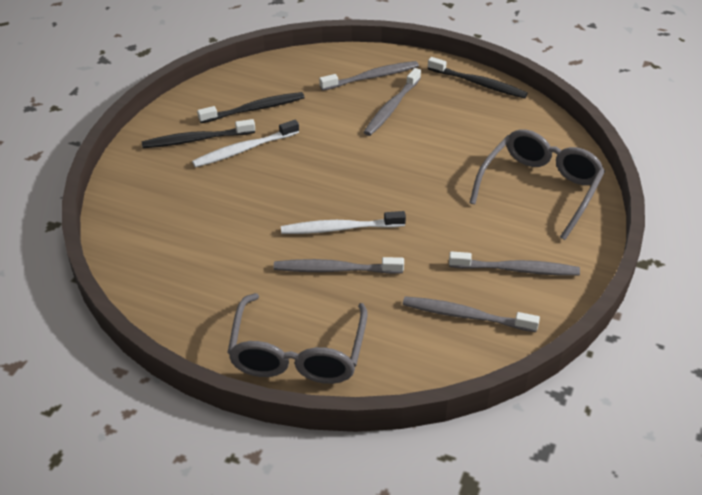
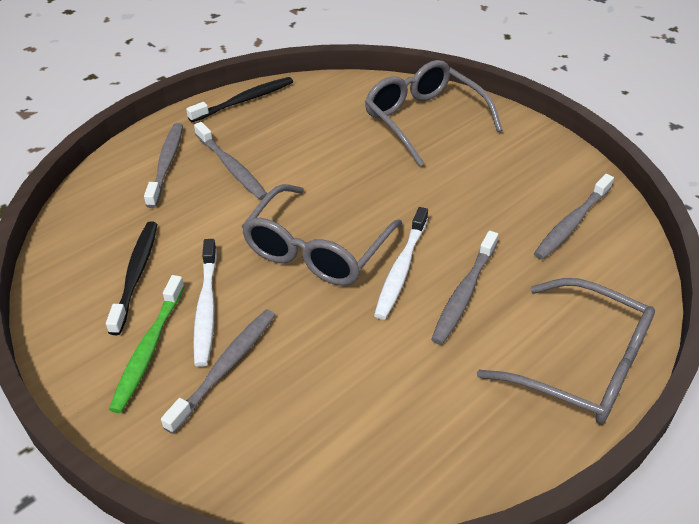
camera: 65 degrees left, 0 degrees up
black toothbrush [142,119,255,148] -> green toothbrush [109,275,185,413]
grey toothbrush [449,252,580,275] -> grey toothbrush moved to [161,309,275,434]
none -> grey glasses [241,184,402,286]

